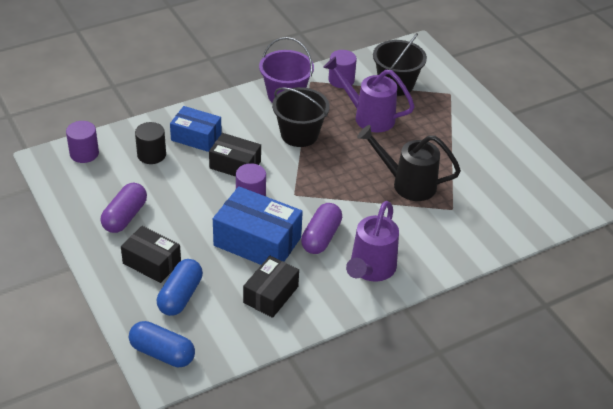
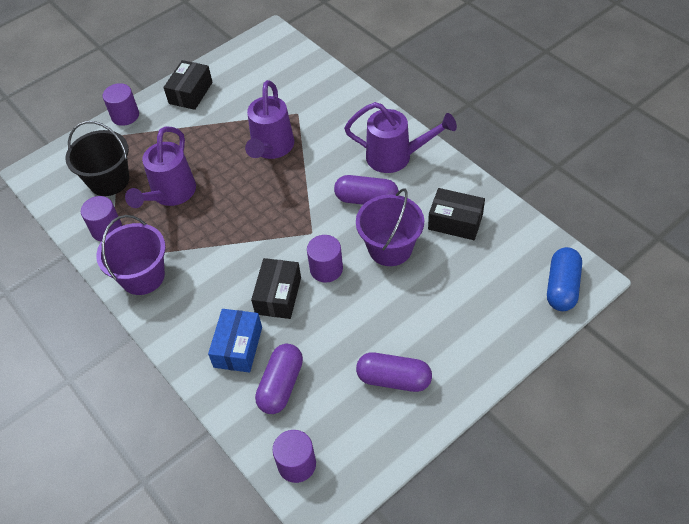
camera: 95 degrees left, 10 degrees up
black box [121,226,181,283] -> black box moved to [163,60,213,110]
black cylinder [135,122,166,164] -> purple capsule [255,344,303,414]
blue capsule [157,259,203,316] -> none
blue box [213,186,303,265] -> purple bucket [356,188,424,266]
black bucket [272,87,330,147] -> none
black watering can [357,125,461,201] -> purple watering can [245,80,294,159]
none -> purple cylinder [103,83,139,126]

